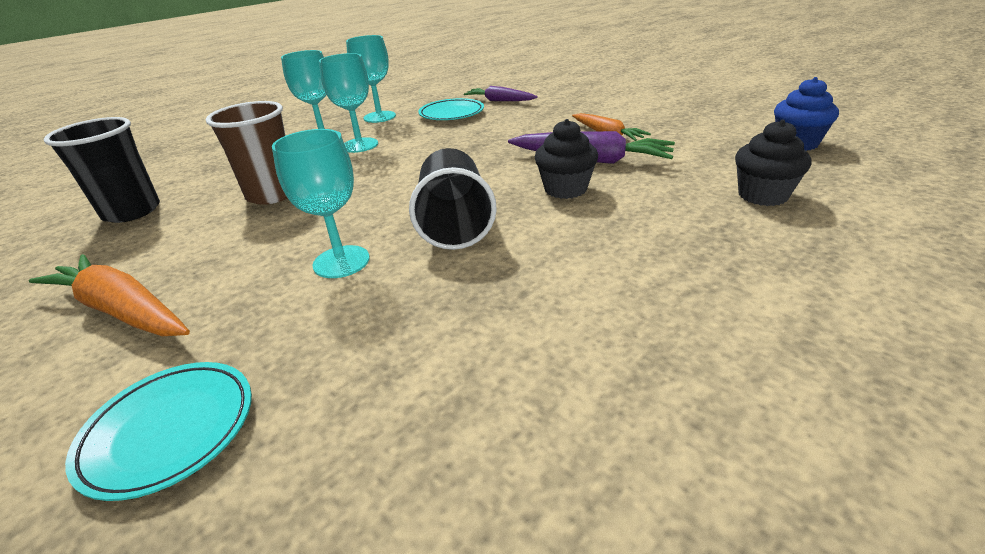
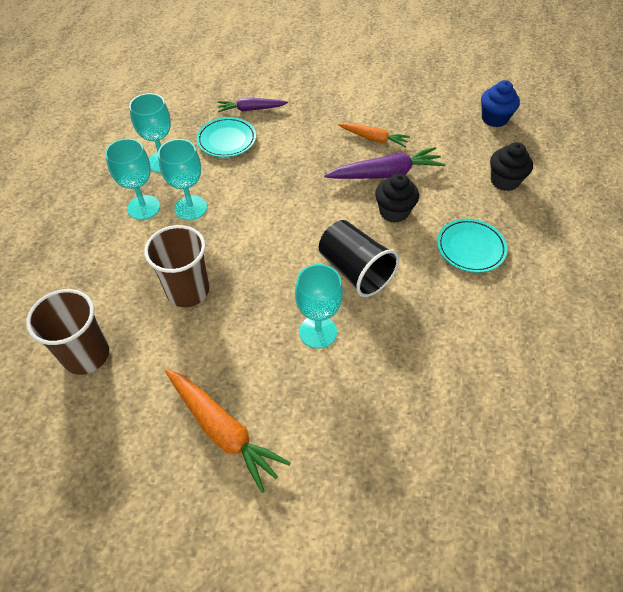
camera: 35 degrees left, 20 degrees up
orange carrot [29,254,190,336] -> orange carrot turned 135 degrees counterclockwise [165,369,291,493]
black cup [44,117,160,223] -> brown cup [26,289,109,375]
turquoise plate [65,362,252,501] -> turquoise plate moved to [437,219,507,273]

